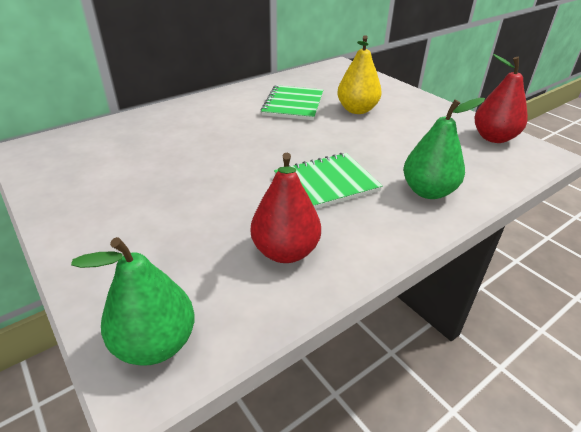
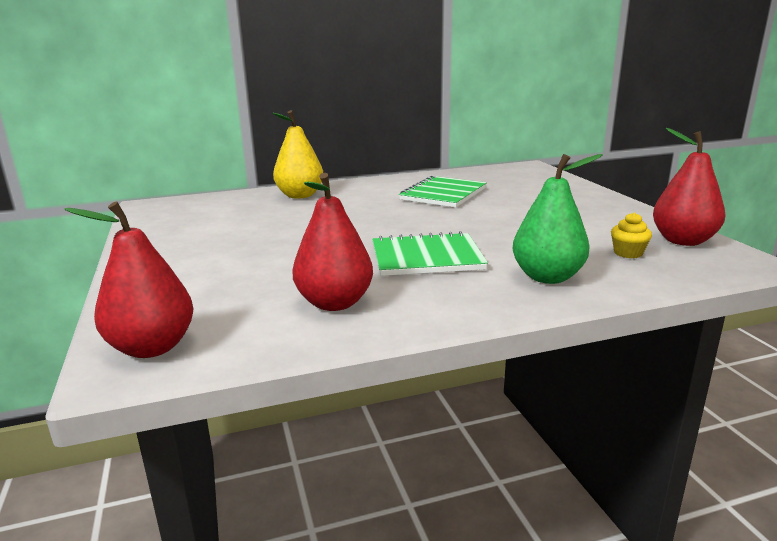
camera: 20 degrees right, 15 degrees down
green pear [71,237,195,366] -> red pear [64,202,193,358]
yellow pear [337,35,382,114] -> yellow pear moved to [272,110,323,199]
none -> yellow cupcake [611,212,652,258]

